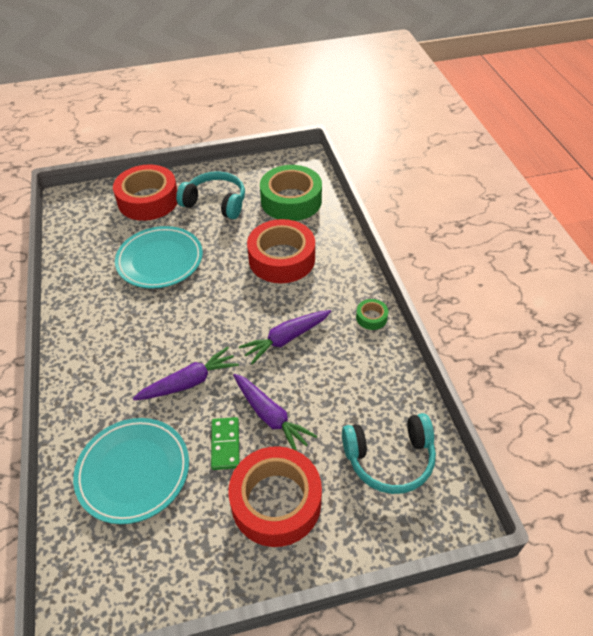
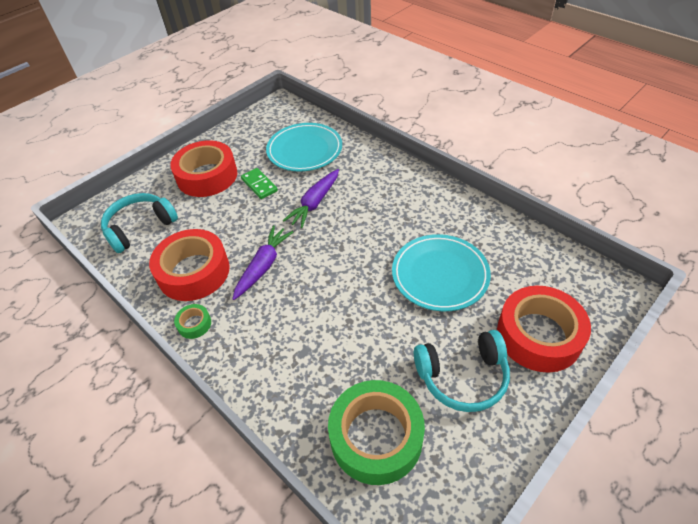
camera: 150 degrees right, 0 degrees up
purple carrot [233,374,317,451] -> none
red tape [247,219,315,283] -> red tape moved to [149,229,230,301]

